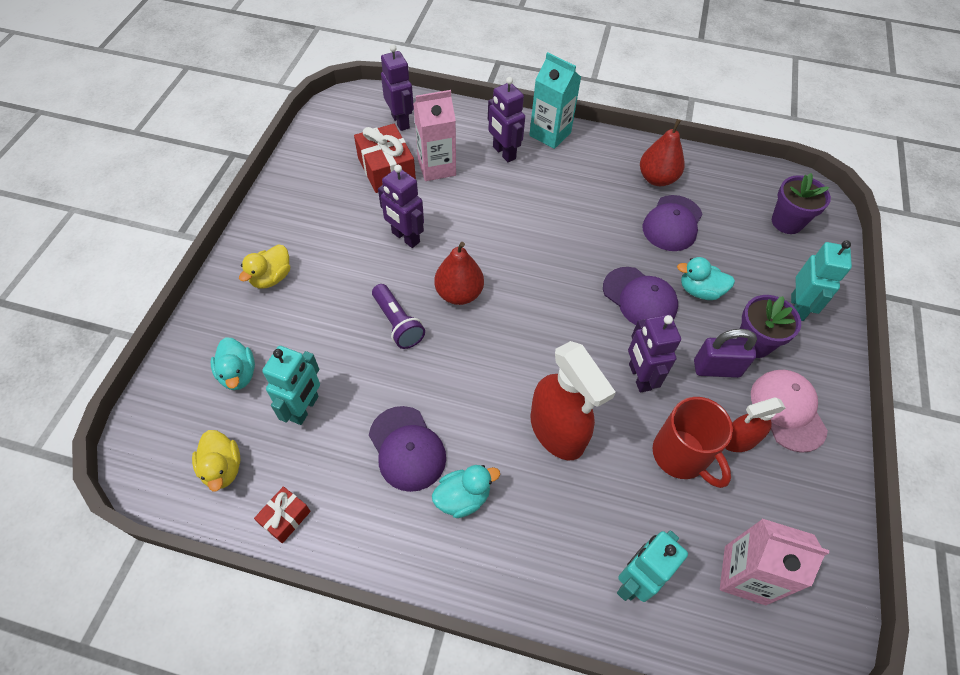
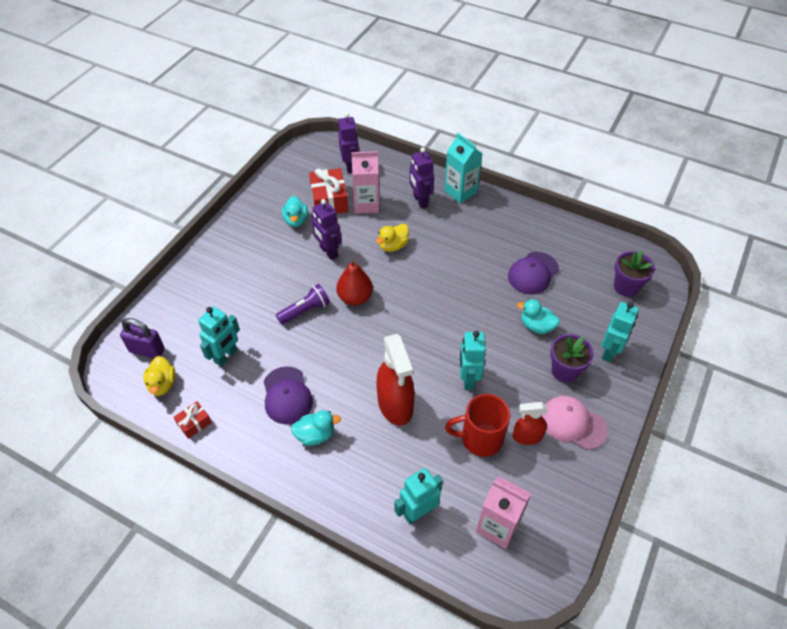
camera: 15 degrees right, 5 degrees down
turquoise duck [211,337,255,390] -> turquoise duck moved to [282,196,308,227]
yellow duck [239,245,290,288] -> yellow duck moved to [376,224,409,252]
purple flashlight [372,284,425,349] -> purple flashlight turned 105 degrees counterclockwise [276,284,330,325]
purple cap [603,267,678,325] -> none
purple robot [628,315,681,392] -> turquoise robot [460,331,486,390]
red pear [640,119,685,186] -> none
red mug [653,397,733,488] -> red mug turned 105 degrees clockwise [445,394,510,457]
purple padlock [694,329,757,378] -> purple padlock moved to [120,318,165,358]
pink cap [751,370,828,453] -> pink cap turned 60 degrees counterclockwise [541,396,608,450]

